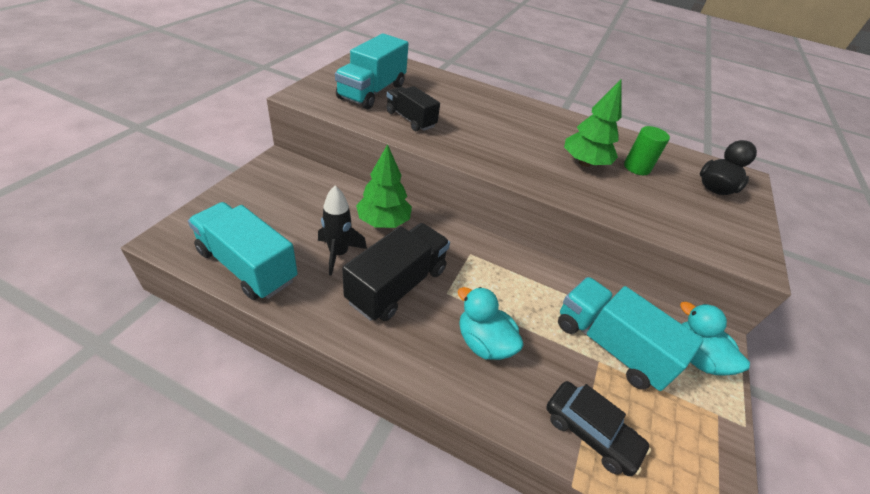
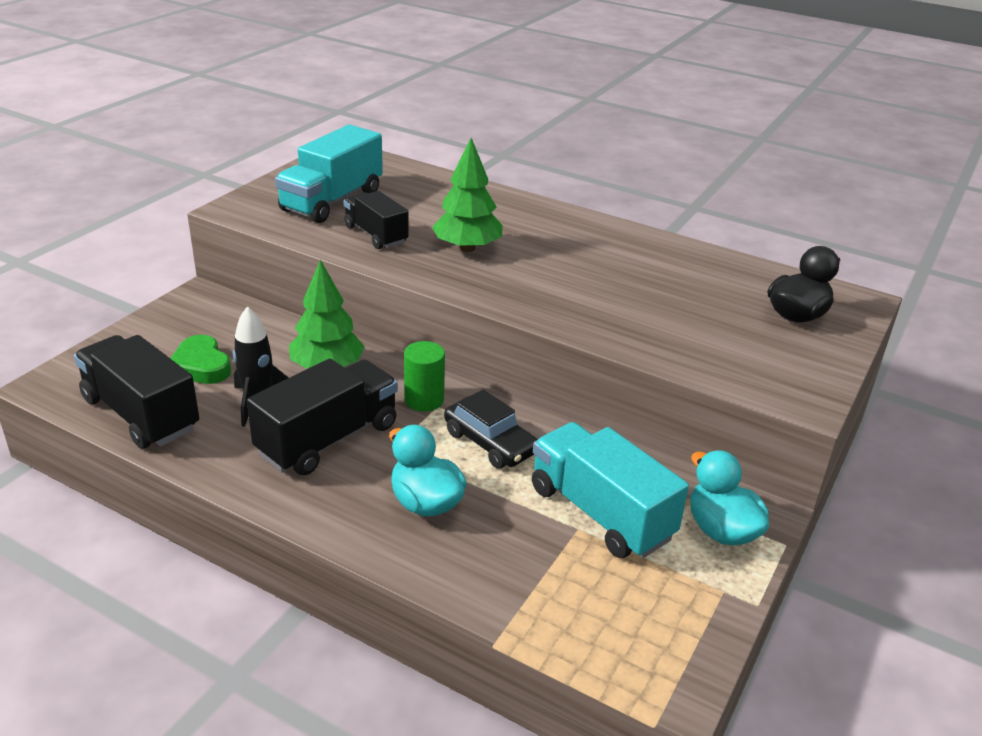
camera: 10 degrees right, 10 degrees down
turquoise truck [188,202,298,300] -> black truck [74,335,199,449]
black car [546,381,651,476] -> black car moved to [444,389,538,469]
green tree [564,80,622,167] -> green tree moved to [432,138,503,252]
green cylinder [624,126,670,175] -> green cylinder moved to [404,341,445,412]
none -> green heart [170,335,231,384]

